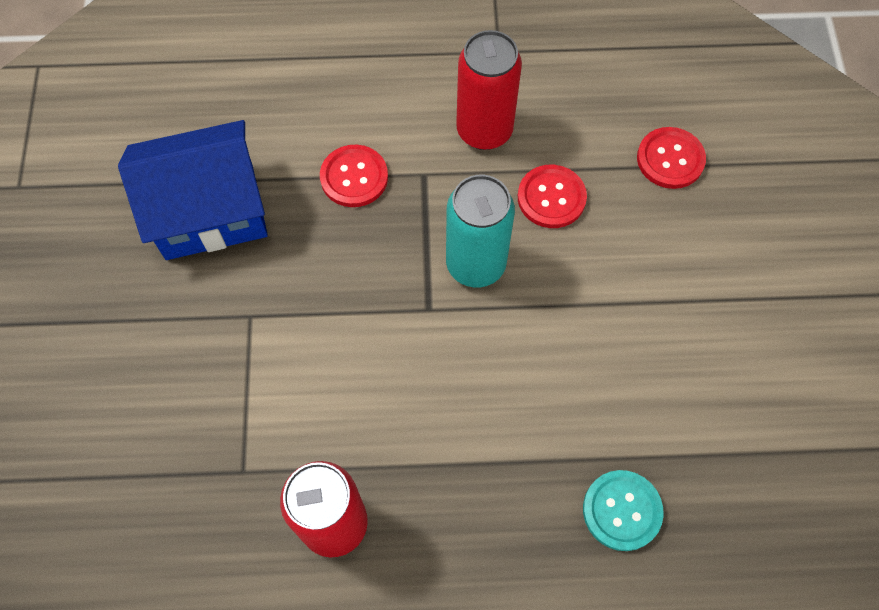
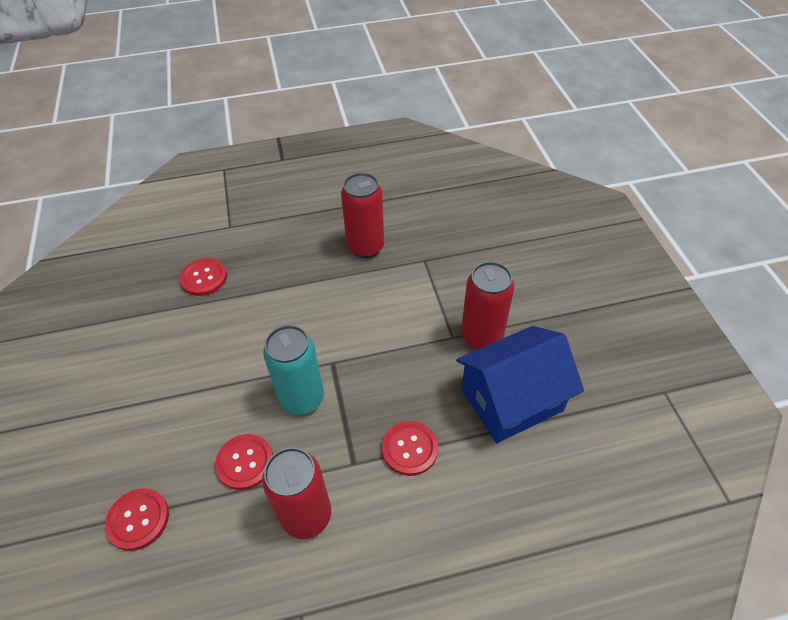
camera: 170 degrees right, 15 degrees down
turquoise button [583,470,664,551] -> red button [180,258,227,296]
none -> red can [461,262,514,350]

